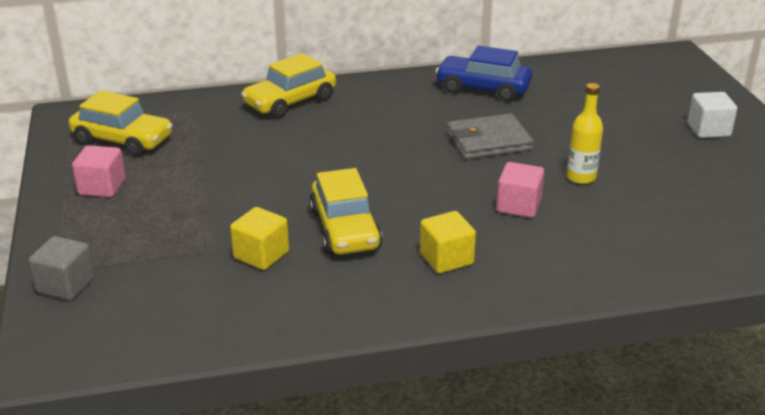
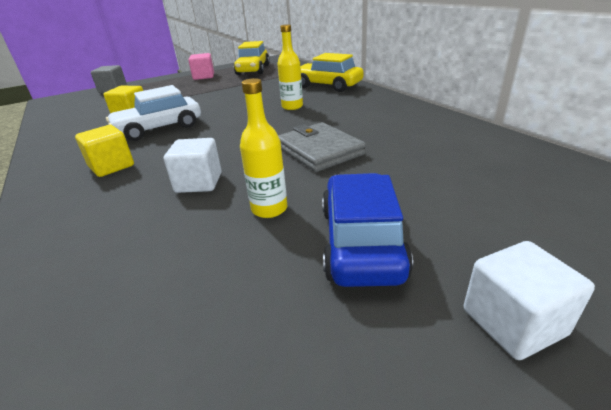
camera: 75 degrees right, 0 degrees up
yellow car [309,168,382,255] -> white car [106,85,201,141]
blue car [435,46,532,101] -> blue car moved to [322,173,413,287]
pink cube [496,162,544,218] -> white cube [164,138,222,193]
none -> yellow bottle [277,24,303,110]

